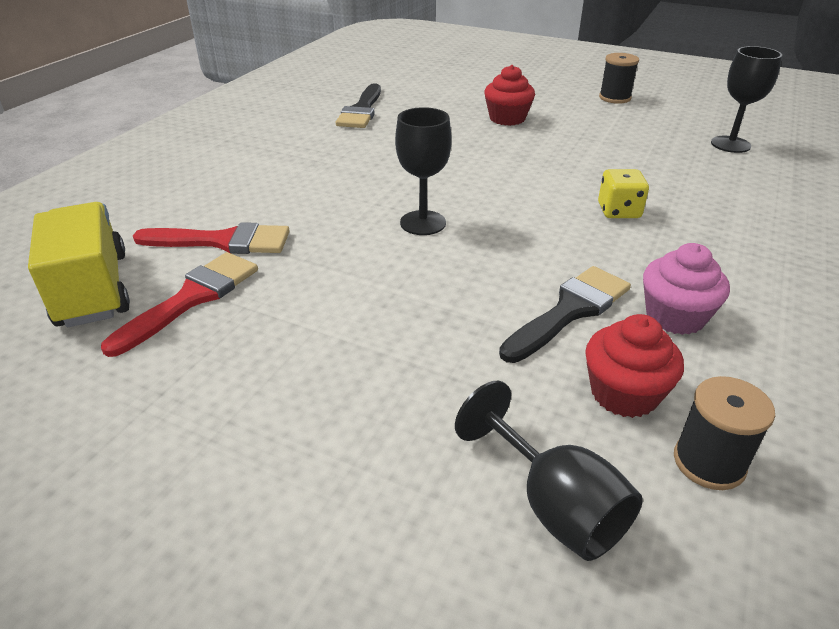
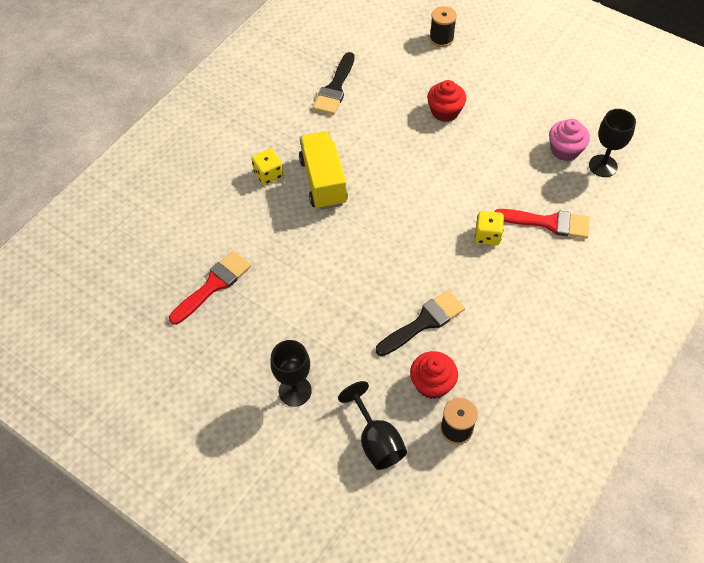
camera: 10 degrees right, 20 degrees up
yellow truck [28,202,130,327] -> yellow truck moved to [299,131,348,210]
red brush [133,222,290,254] -> red brush moved to [494,209,590,239]
black goblet [395,107,451,235] -> black goblet moved to [270,340,312,407]
black spool [599,53,639,104] -> black spool moved to [430,6,457,47]
pink cupcake [643,243,730,335] -> pink cupcake moved to [549,119,590,161]
none -> yellow dice [252,149,283,185]

